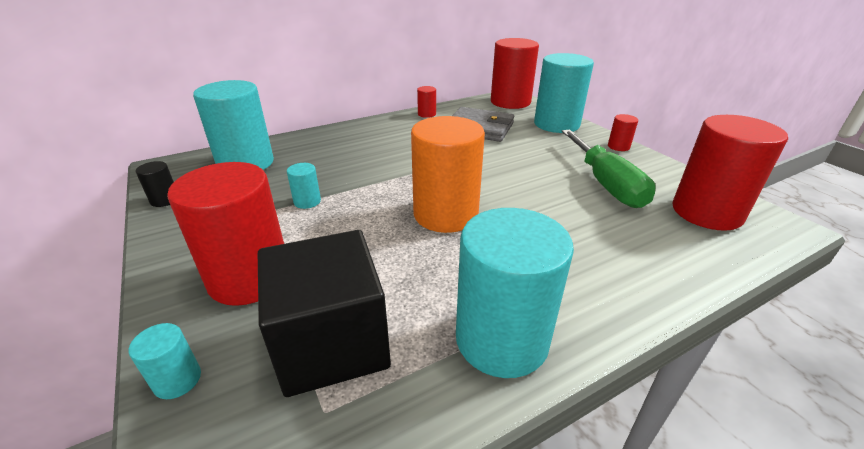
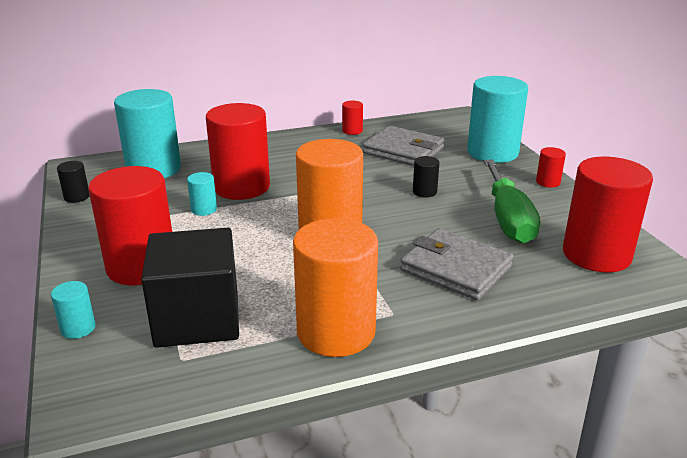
camera: 10 degrees right, 5 degrees down
turquoise cylinder [456,208,574,378] -> orange cylinder [293,218,378,357]
red cylinder [491,38,539,109] -> red cylinder moved to [206,103,270,200]
none -> grey wallet [400,228,514,300]
none -> black cylinder [413,156,439,198]

